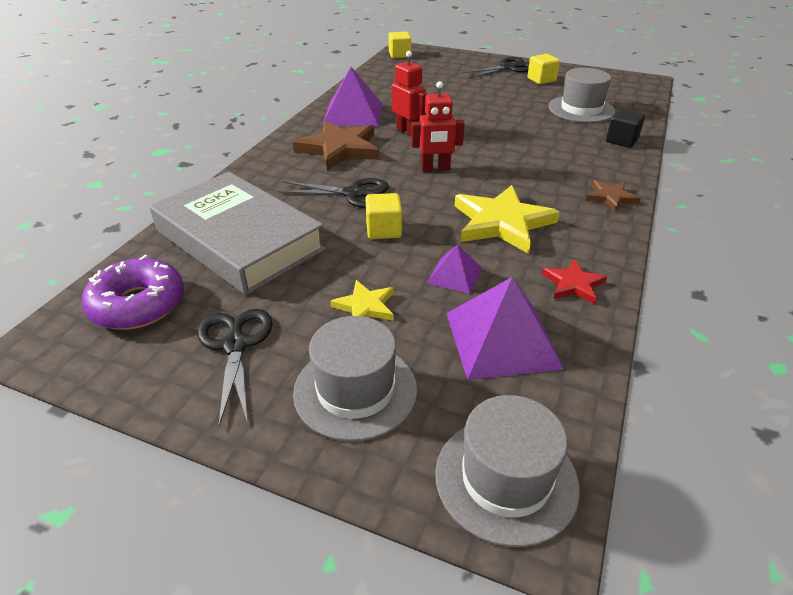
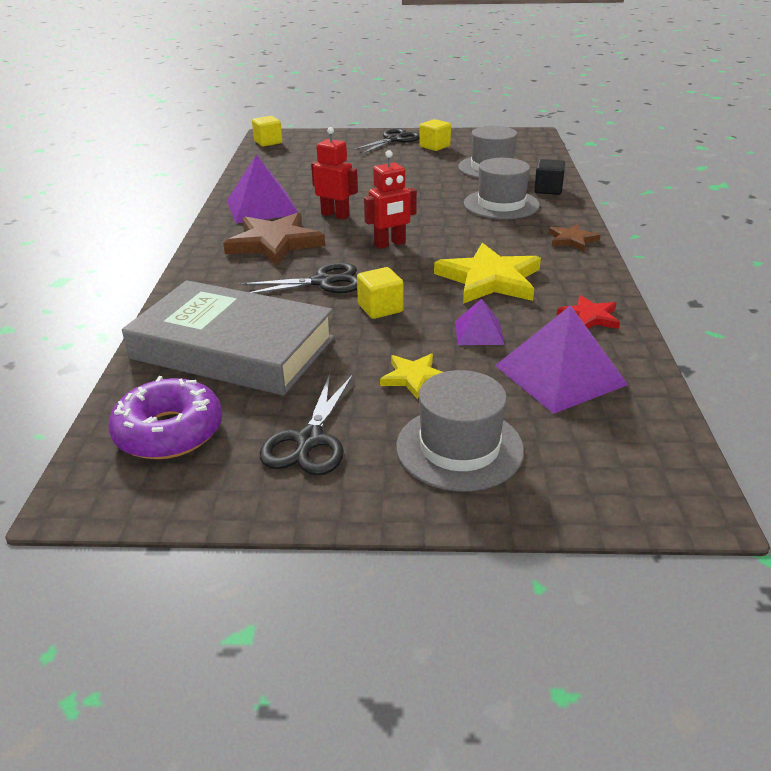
camera: 20 degrees left, 5 degrees down
black scissors [197,309,273,427] -> black scissors turned 135 degrees counterclockwise [260,374,353,475]
grey hat [435,395,580,547] -> grey hat moved to [464,158,540,219]

